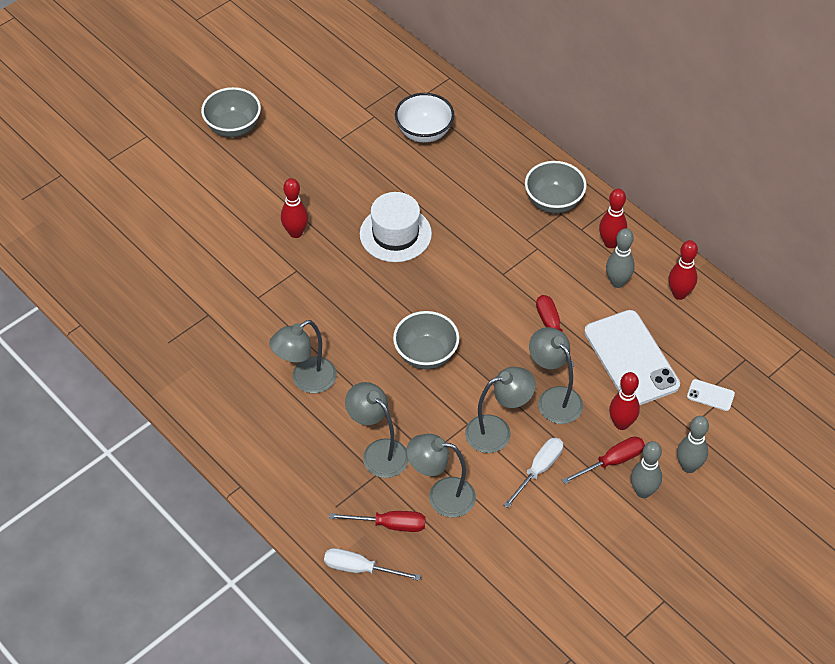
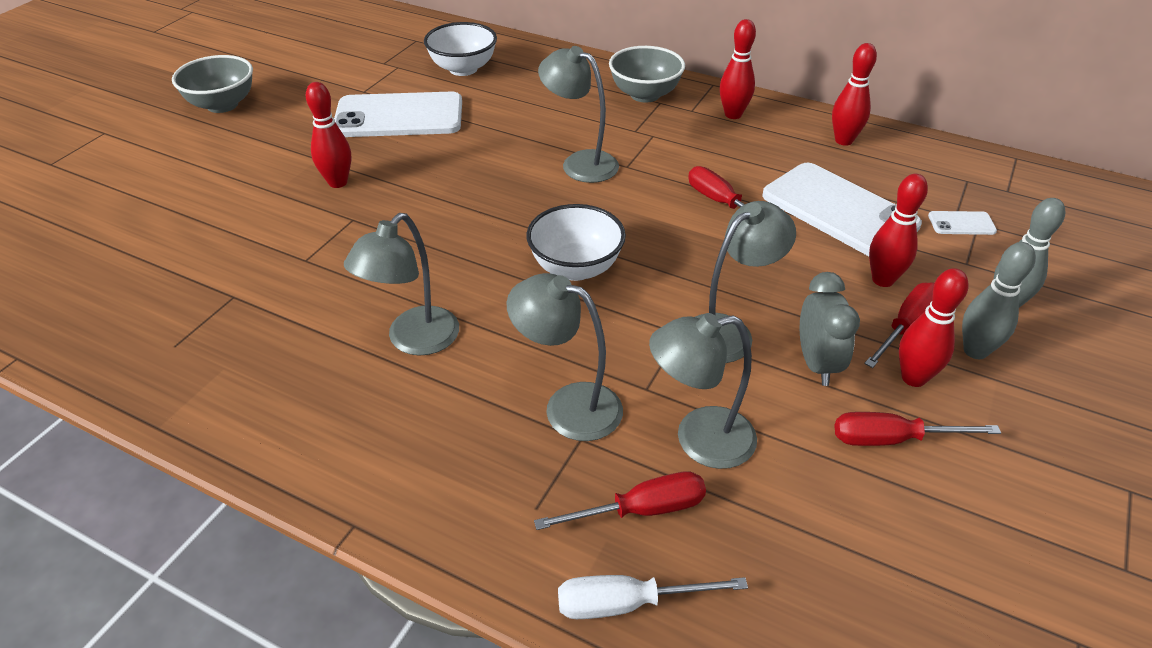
camera: 20 degrees left, 10 degrees down
white hat [360,192,432,262] -> none
grey bowl [393,311,459,369] -> white bowl [526,204,626,281]
white screwdriver [503,438,563,508] -> grey clock [800,272,860,386]
grey lamp [529,327,583,424] -> grey lamp moved to [538,46,619,183]
grey bowling pin [606,228,635,288] -> none
none -> white phone [334,92,462,137]
none -> red screwdriver [835,412,1001,446]
none -> red bowling pin [899,268,969,387]

